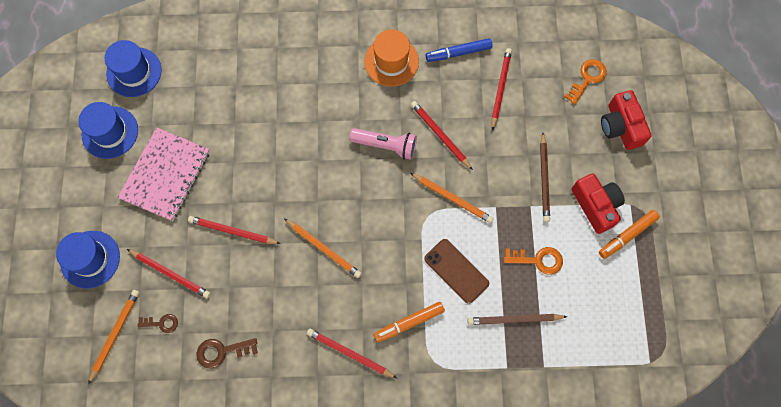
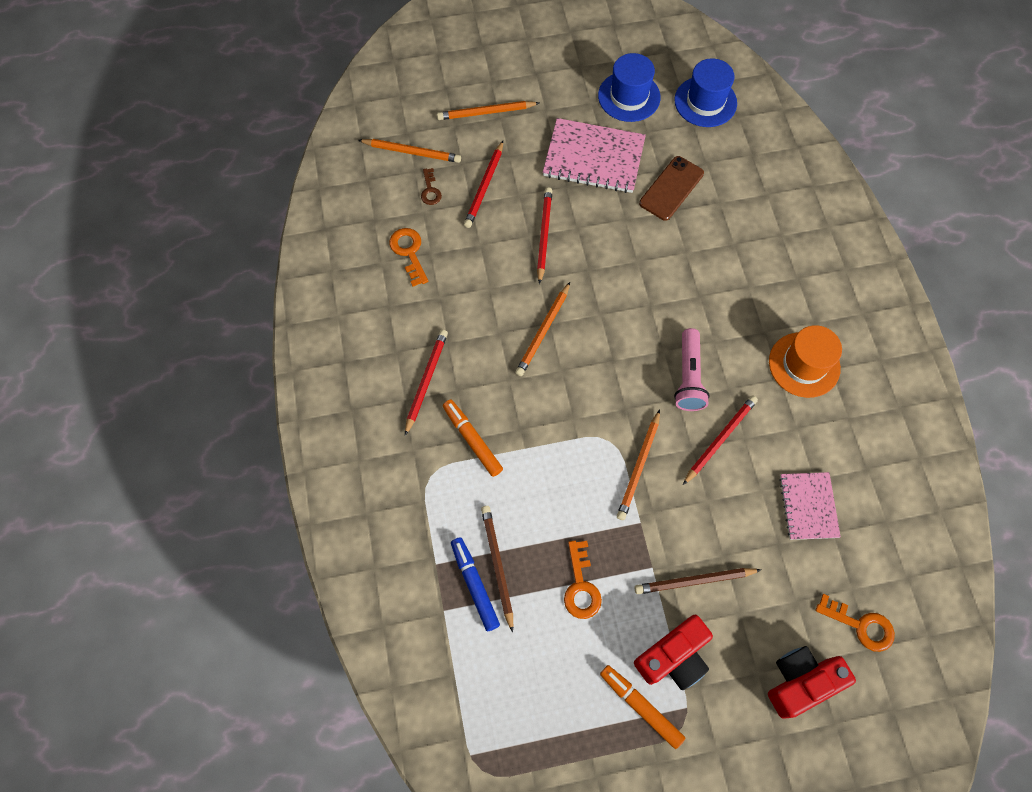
camera: 80 degrees right, 5 degrees down
blue hat [56,231,120,289] -> orange pencil [437,101,539,120]
brown key [197,338,258,369] -> orange key [389,228,428,287]
brown phone [424,239,489,304] -> brown phone moved to [639,156,704,221]
blue marker [426,38,492,62] -> blue marker moved to [451,537,500,631]
red pencil [491,48,512,131] -> pink notebook [779,472,841,540]

